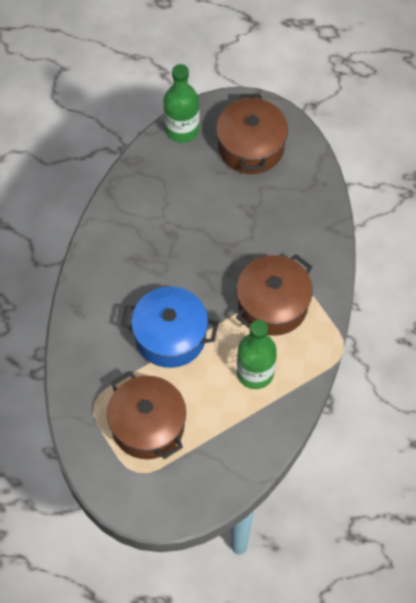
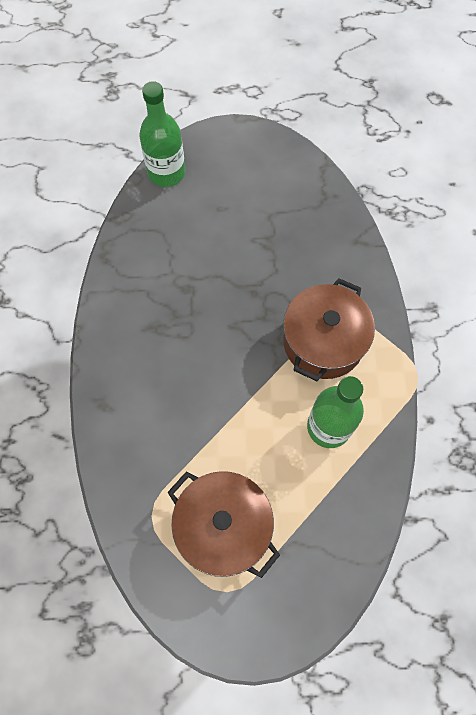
camera: 15 degrees left, 5 degrees up
blue pot [121,287,219,368] -> none
brown pot [216,94,288,174] -> none

